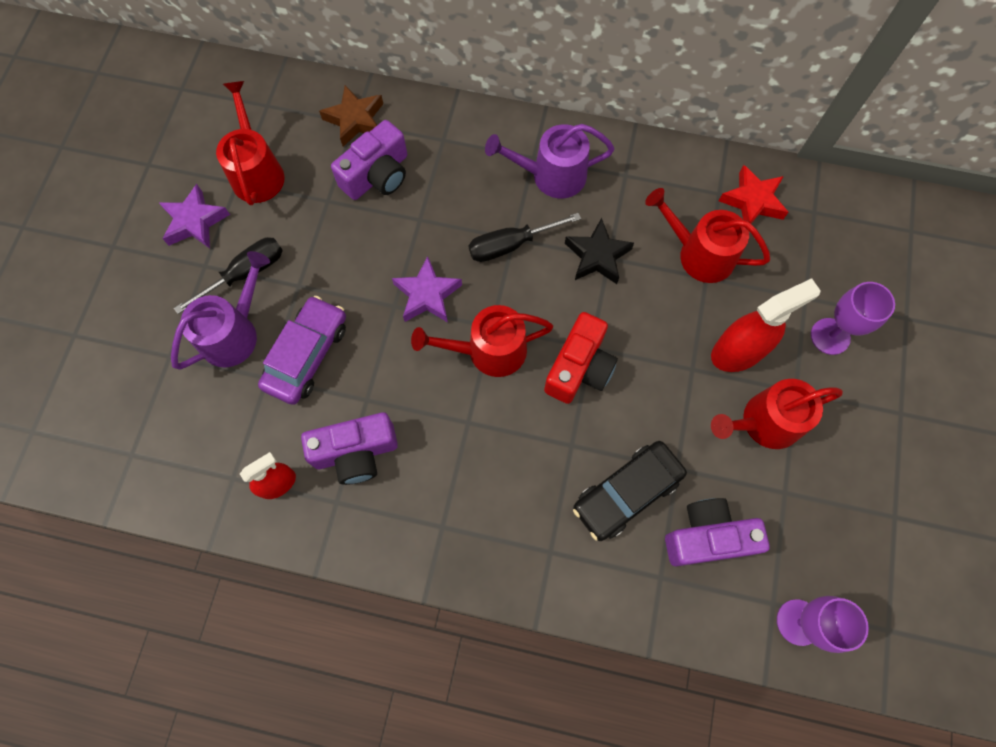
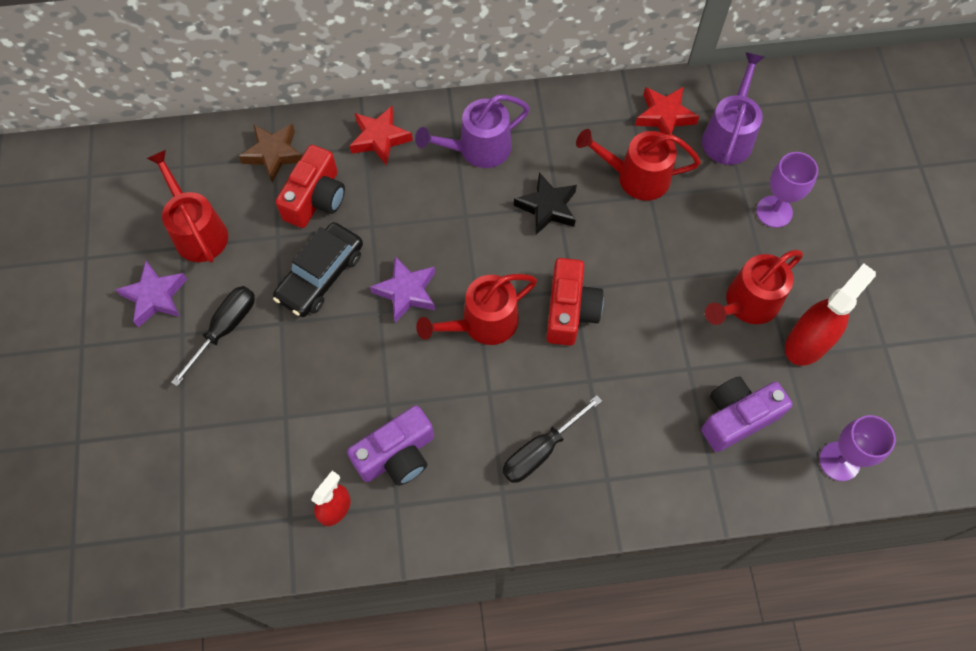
camera: 20 degrees left, 5 degrees down
purple watering can [171,251,270,370] -> purple watering can moved to [702,52,764,165]
purple car [258,296,346,405] -> none
purple camera [331,120,407,200] -> red camera [275,145,345,228]
black screwdriver [469,213,581,262] -> black screwdriver moved to [502,395,602,483]
black car [573,441,687,541] -> black car moved to [273,222,363,317]
red spray bottle [711,278,821,372] -> red spray bottle moved to [785,264,876,366]
none -> red star [350,106,413,166]

